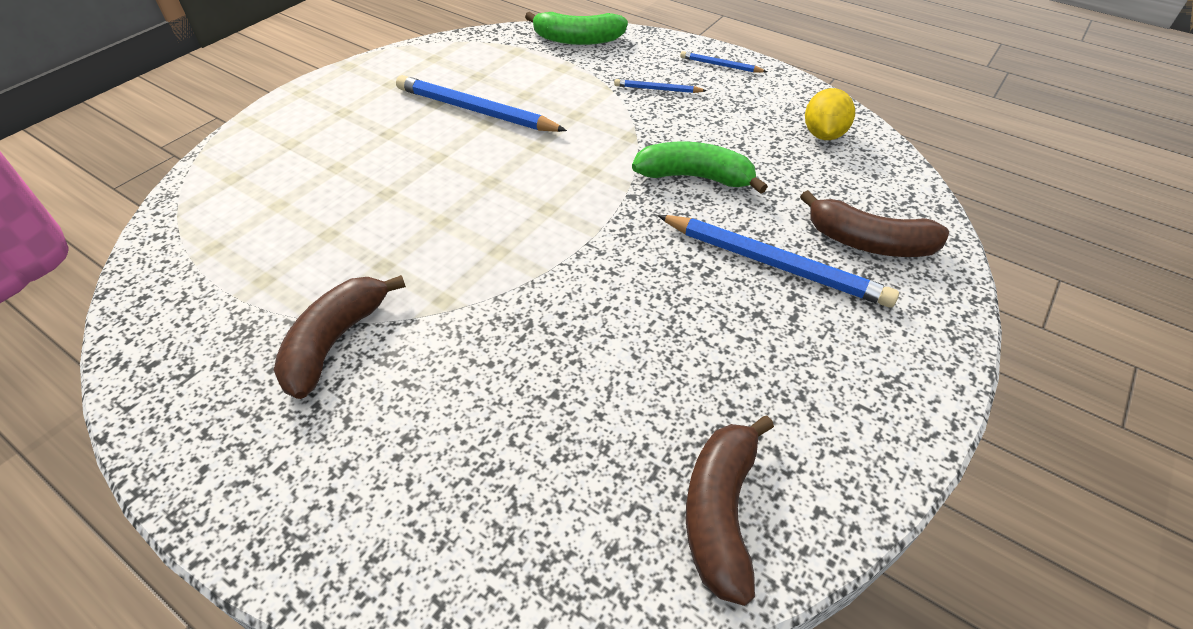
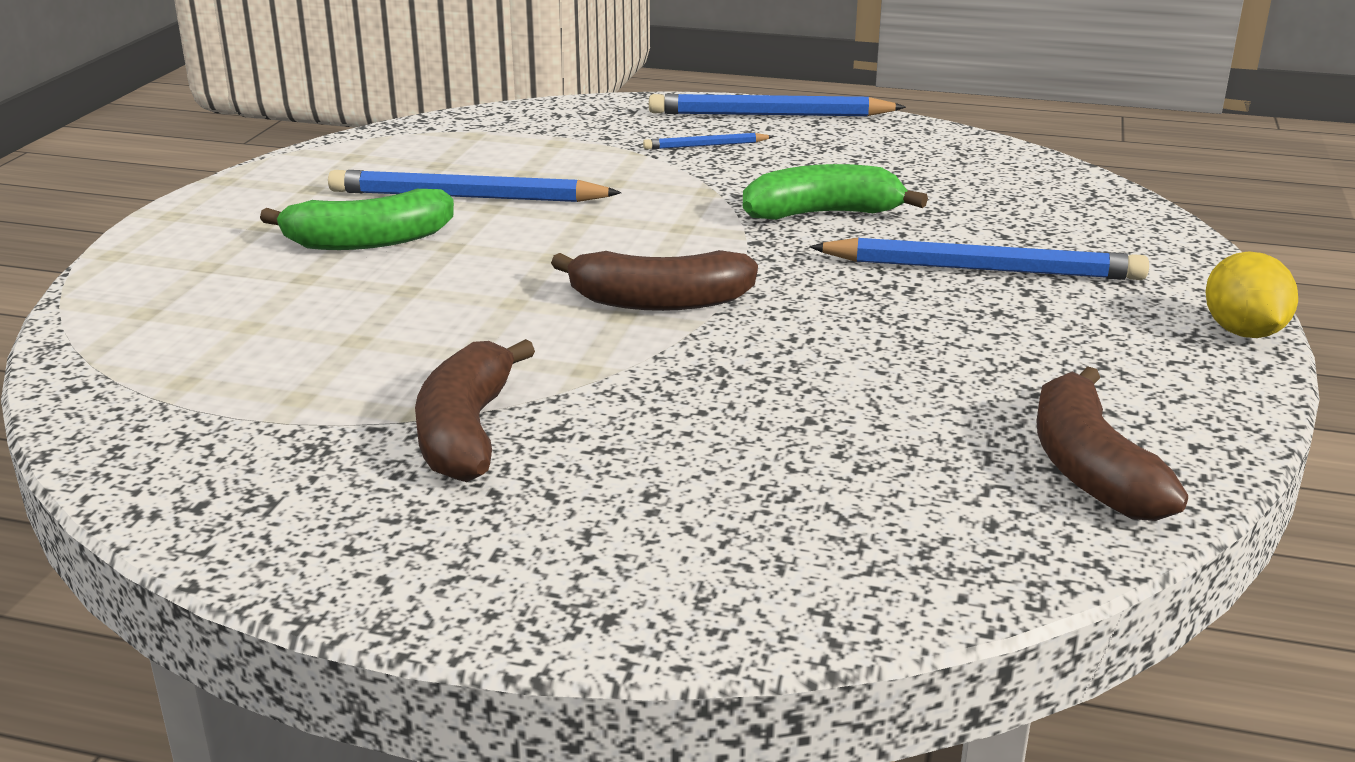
camera: 20 degrees left, 20 degrees down
green banana [525,12,628,45] -> green banana moved to [260,189,454,250]
blue pencil [680,51,767,73] -> blue pencil [649,94,906,116], size x2.04
brown banana [800,190,949,257] -> brown banana moved to [551,250,758,311]
yellow lemon [805,88,855,140] -> yellow lemon moved to [1205,252,1298,338]

